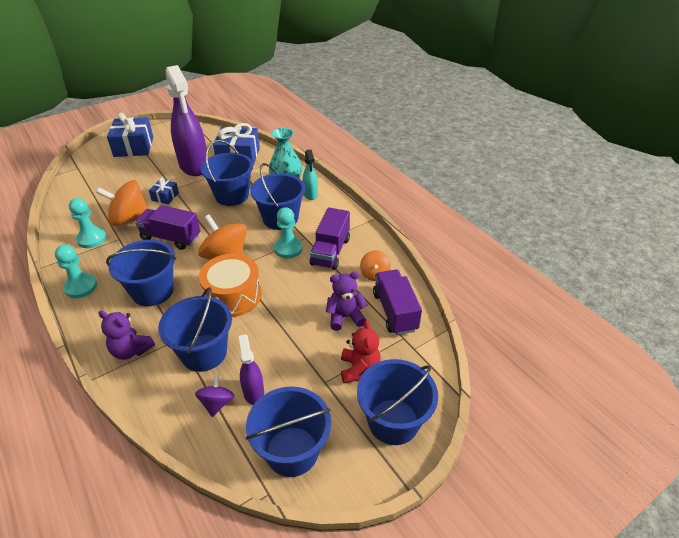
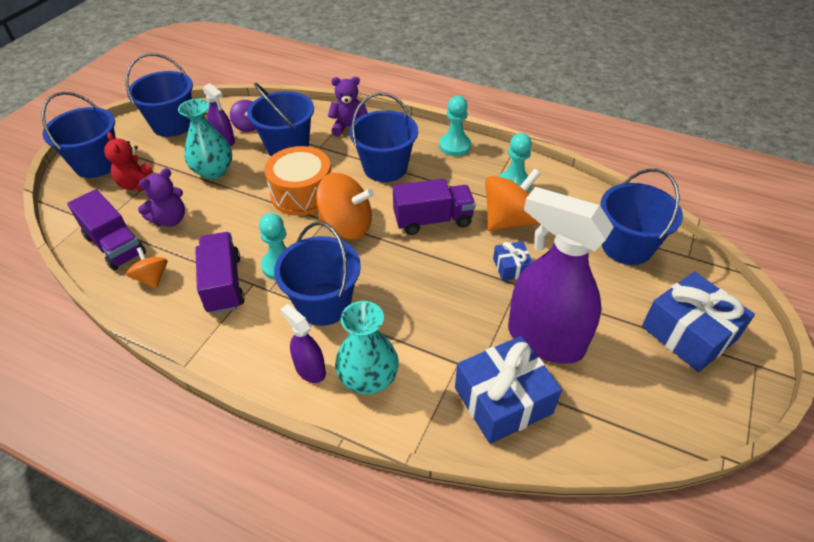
camera: 150 degrees right, 5 degrees up
blue bucket [201,140,253,206] -> blue bucket moved to [600,169,683,265]
turquoise spray bottle [303,149,318,200] -> purple spray bottle [280,304,326,383]
none -> turquoise vase [178,99,232,179]

